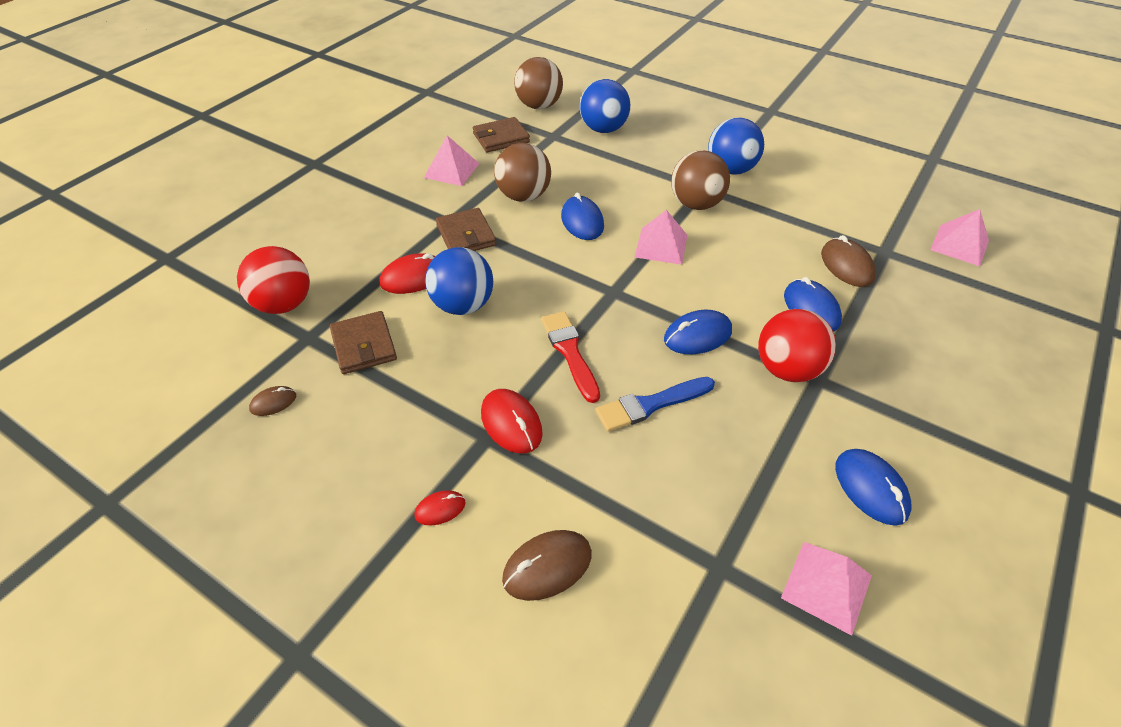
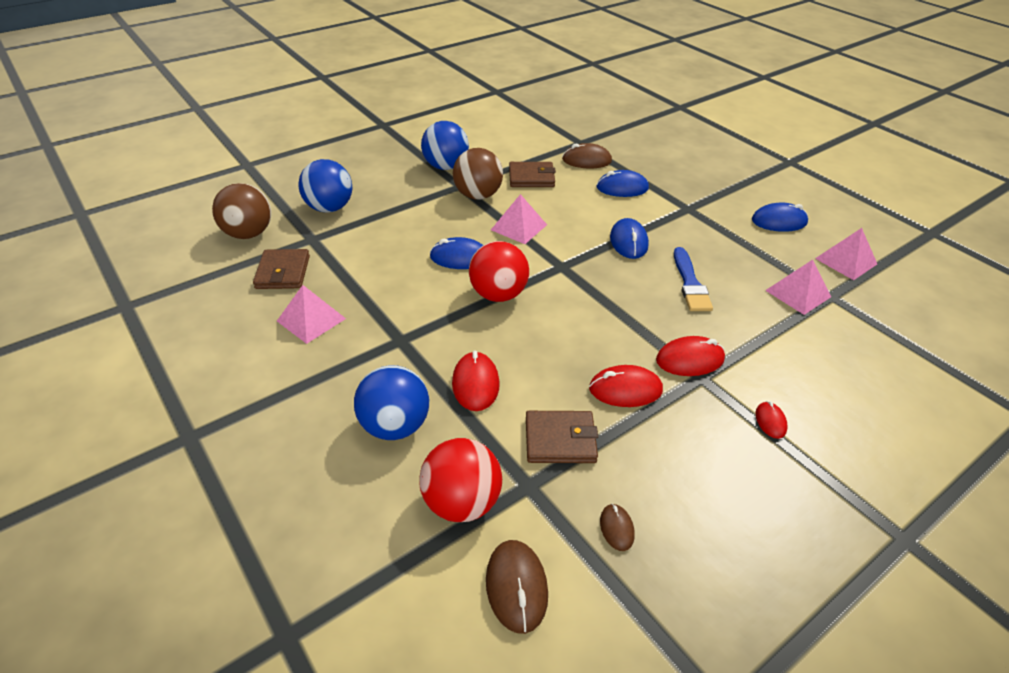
camera: 70 degrees left, 5 degrees down
blue ball [425,247,493,315] -> blue ball moved to [354,365,429,440]
brown wallet [436,208,496,251] -> brown wallet moved to [509,162,556,187]
brown ball [494,143,551,202] -> none
brown mouse [502,530,592,601] -> brown mouse moved to [486,540,548,634]
red brush [541,311,600,403] -> none
red ball [758,309,836,382] -> red ball moved to [469,241,529,302]
pink pyramid [930,209,989,266] -> pink pyramid moved to [765,260,831,315]
none -> red mouse [589,365,663,407]

